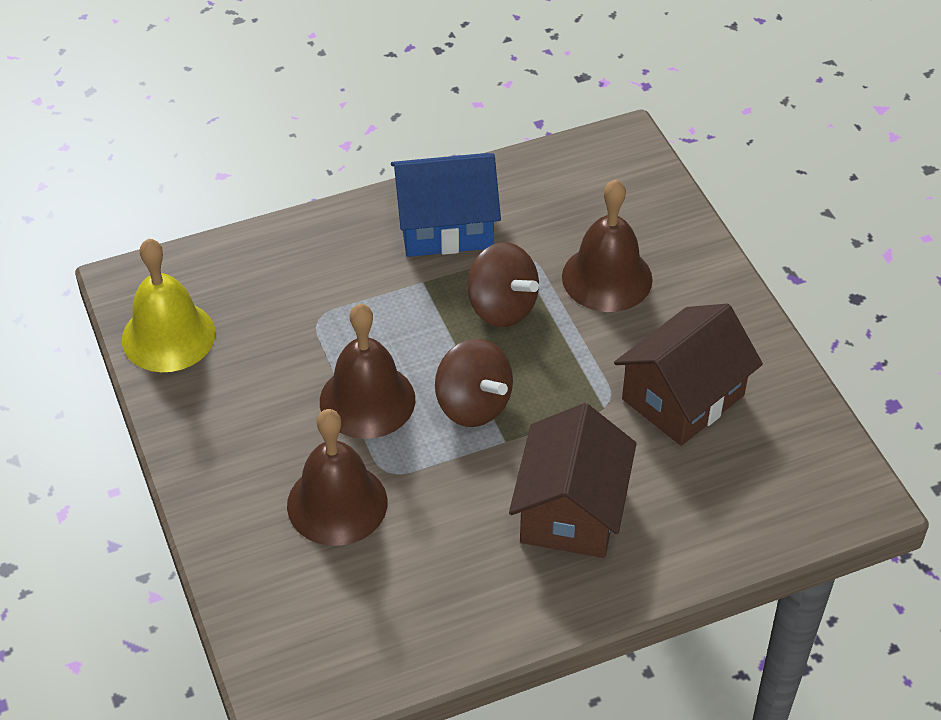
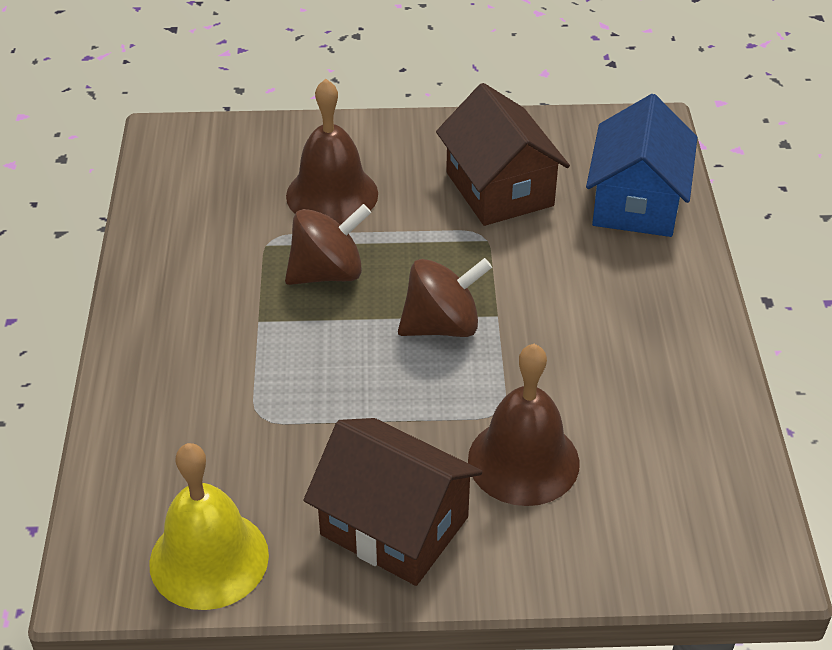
camera: 70 degrees left, 5 degrees down
brown bell [320,304,415,439] -> none
blue house [391,153,501,257] -> blue house moved to [586,94,698,237]
brown house [509,403,637,558] -> brown house moved to [303,418,483,586]

